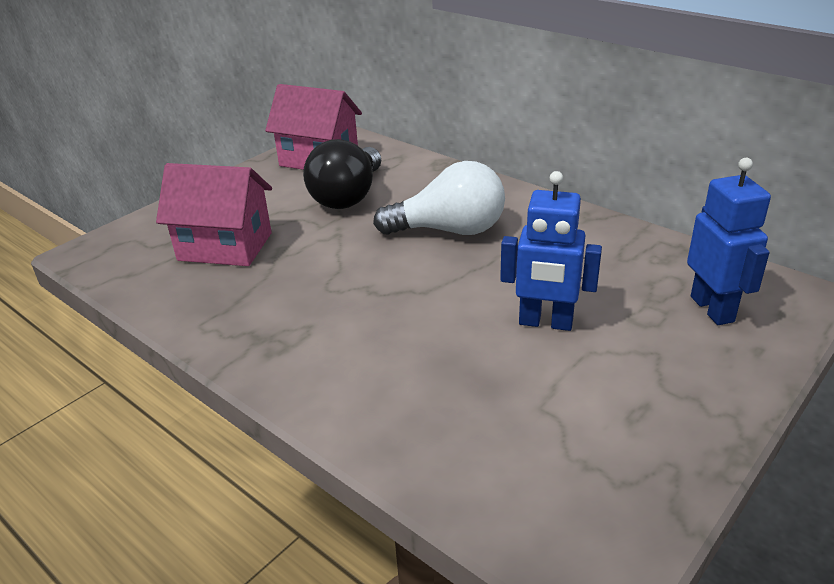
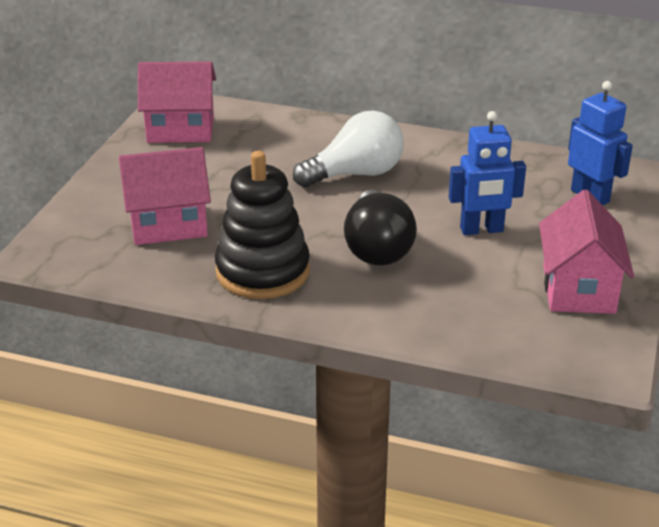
camera: 25 degrees left, 0 degrees up
black light bulb [303,139,381,209] -> black light bulb moved to [344,190,417,266]
none -> black stacking toy [215,151,310,299]
none -> pink house [539,190,634,314]

